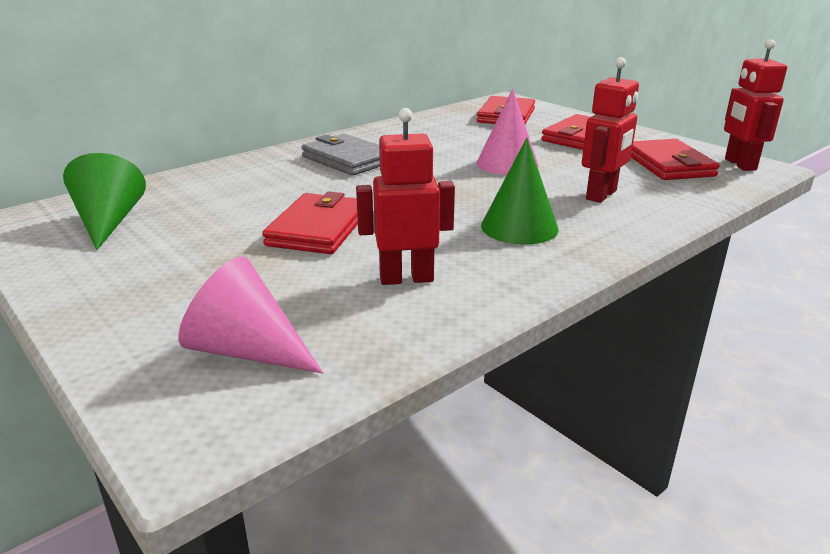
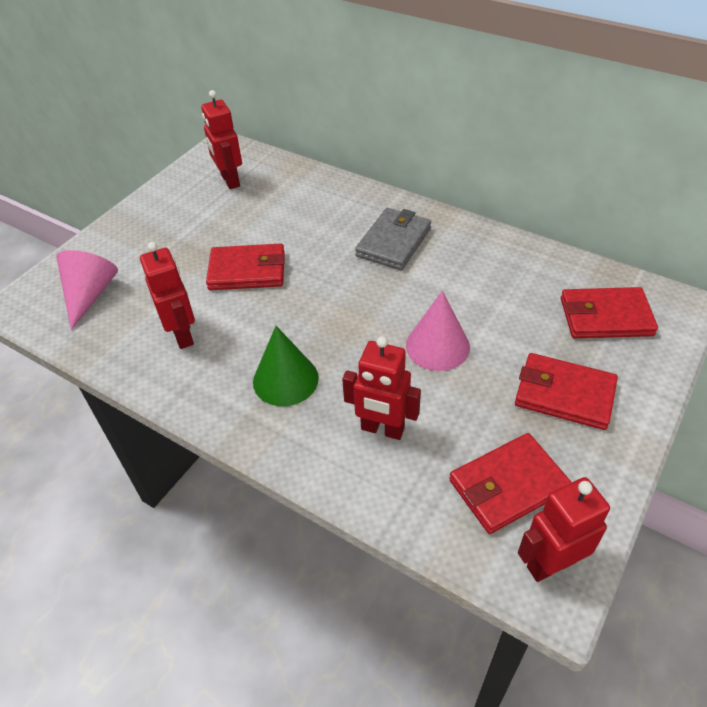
camera: 75 degrees right, 20 degrees up
green cone [63,153,146,250] -> red robot [201,90,242,189]

